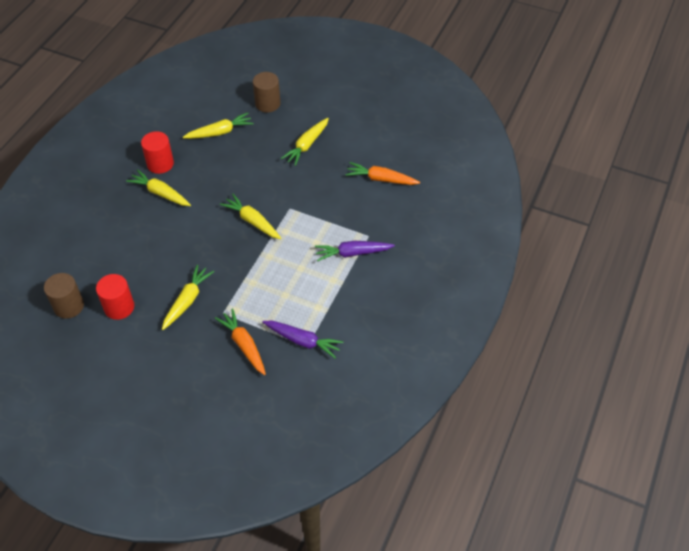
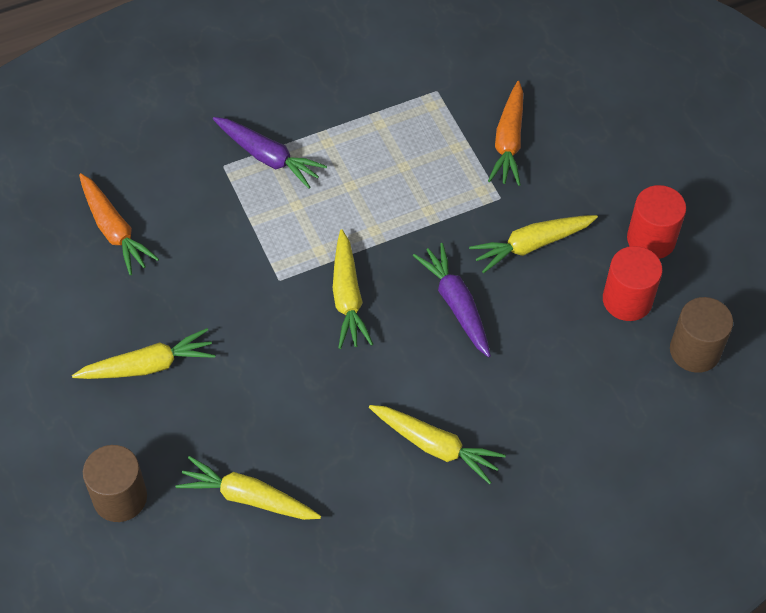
camera: 140 degrees left, 5 degrees up
yellow carrot [126,169,191,206] -> yellow carrot turned 45 degrees counterclockwise [369,405,506,484]
red cylinder [141,131,174,174] -> red cylinder moved to [627,185,686,259]
purple carrot [262,321,343,358] -> purple carrot moved to [413,243,491,358]

